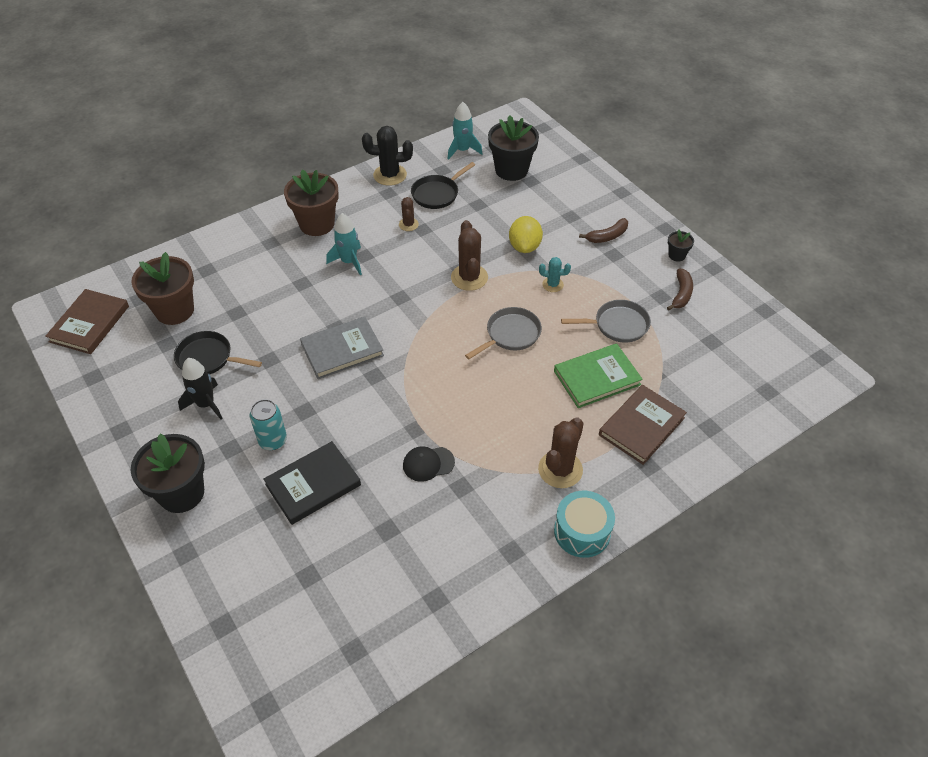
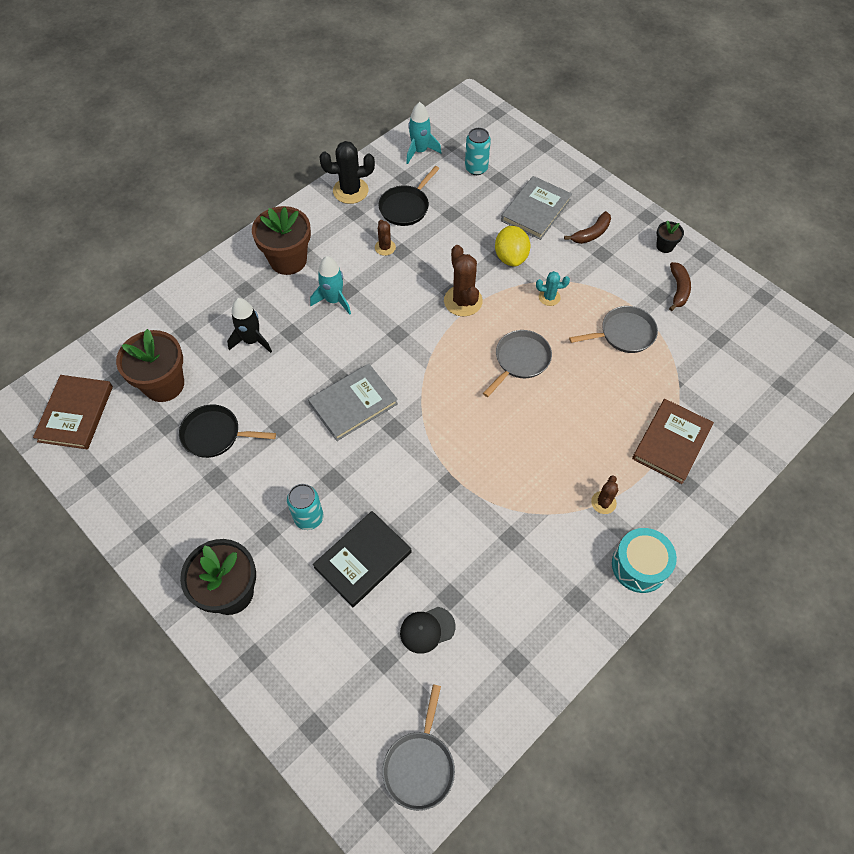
camera: 10 degrees left, 10 degrees up
black rocket [178,358,223,419] -> black rocket moved to [227,298,272,353]
black cap [403,446,455,482] -> black cap moved to [400,607,455,654]
black flower pot [488,115,539,181] -> turquoise can [465,128,491,175]
brown cactus [538,418,584,488] -> brown cactus [591,475,618,514], size x0.57
green book [554,343,643,408] -> none
none -> grey pan [382,684,455,811]
none -> grey book [501,176,572,240]

